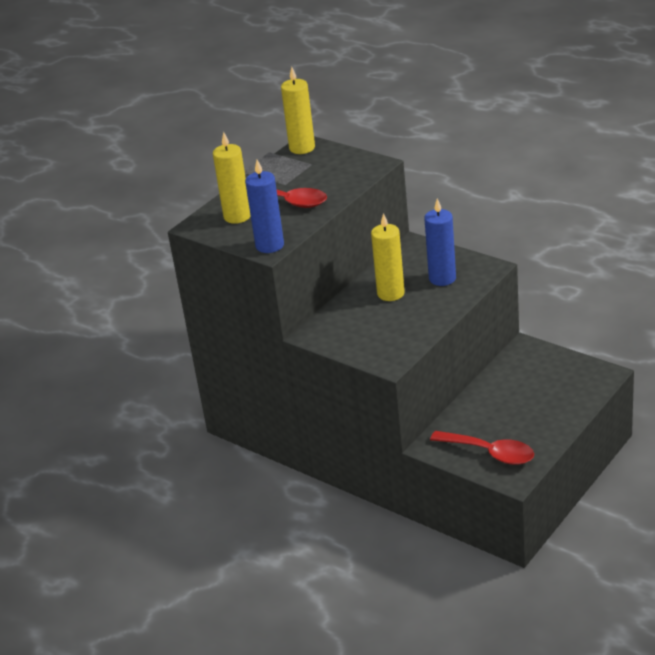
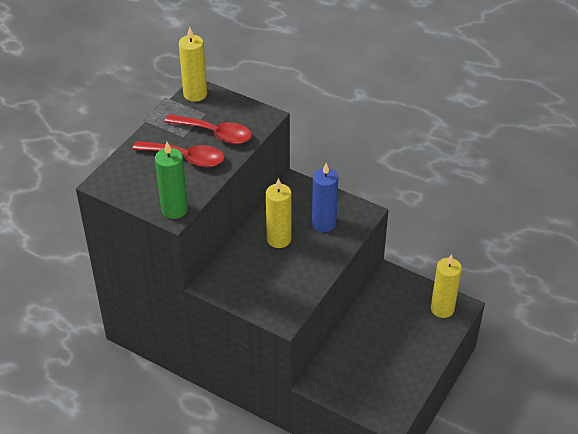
camera: 10 degrees left, 10 degrees up
yellow candle [213,132,251,224] -> yellow candle moved to [431,254,462,318]
blue candle [245,160,284,253] -> green candle [155,142,188,219]
red spoon [430,431,534,465] -> red spoon moved to [164,114,252,144]

